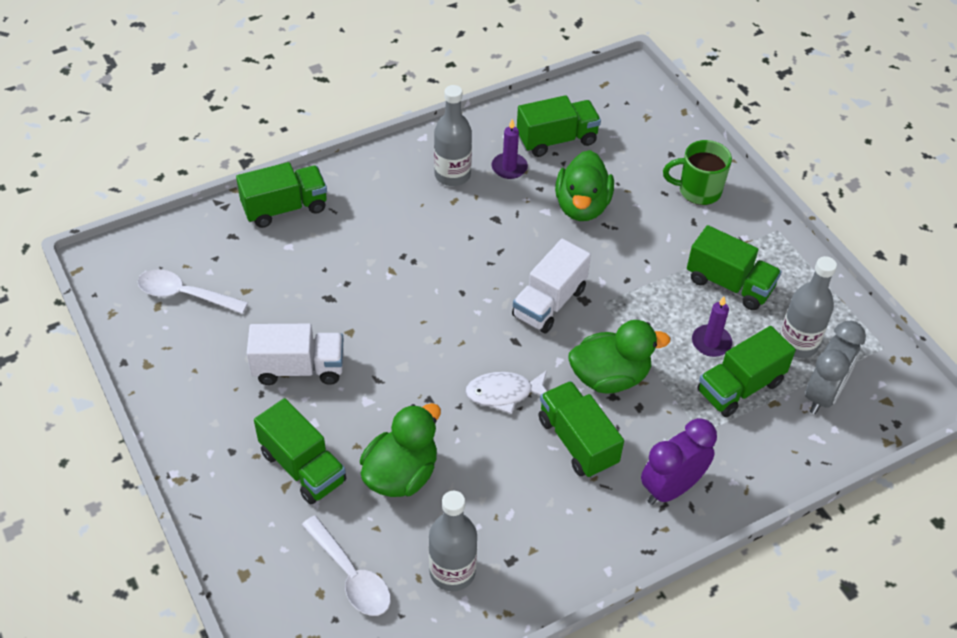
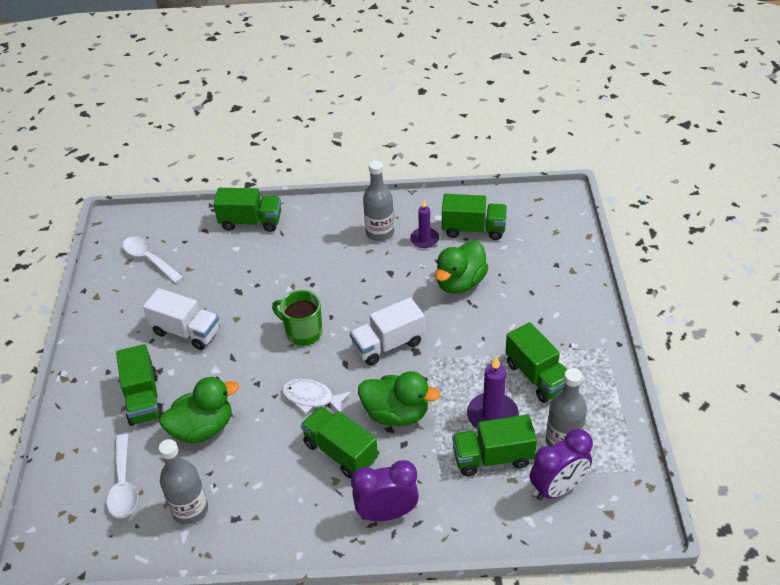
camera: 30 degrees right, 5 degrees down
green truck [539,381,624,478] -> green truck turned 45 degrees counterclockwise [301,406,378,478]
green mug [663,140,732,205] -> green mug moved to [272,290,322,346]
purple candle [692,297,732,357] -> purple candle [467,356,519,429], size x1.50
grey clock [805,321,866,414] -> purple clock [530,429,593,501]

